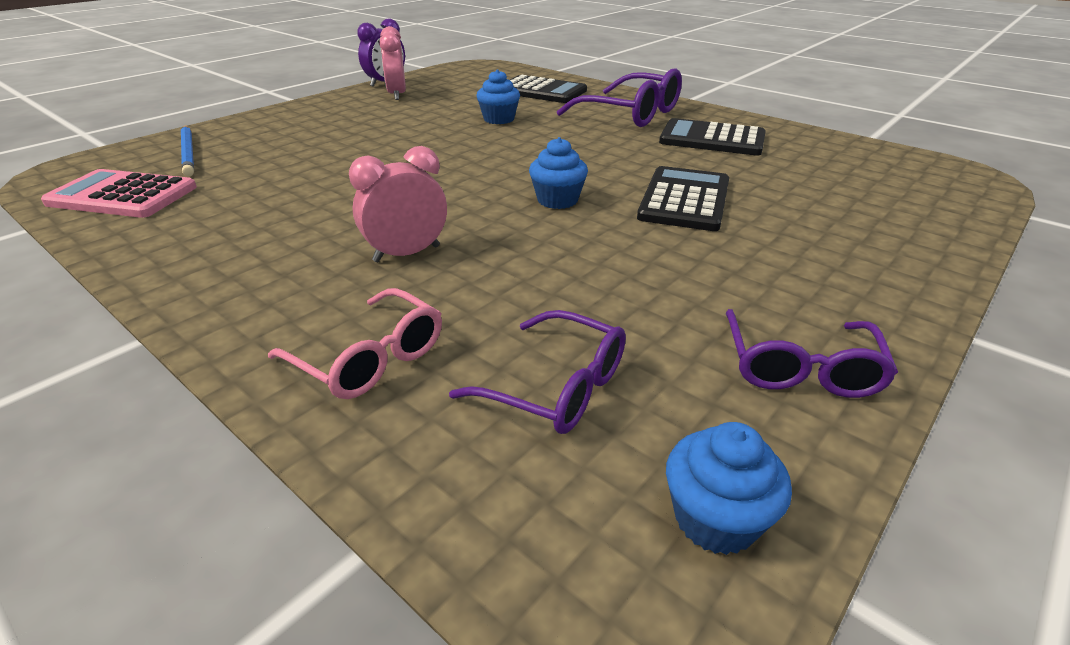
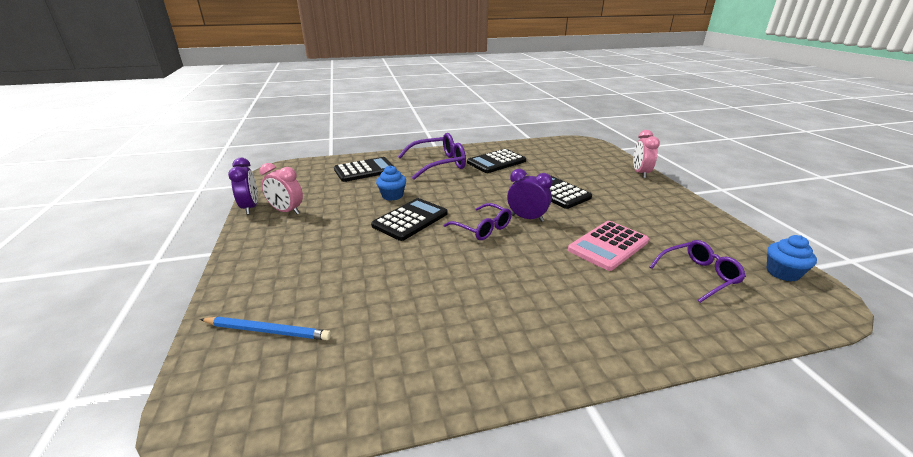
camera: 55 degrees left, 5 degrees down
pink calculator [41,169,197,218] -> pink calculator moved to [568,221,649,271]
pink glasses [268,288,442,399] -> none
pink clock [349,146,447,262] -> pink clock moved to [633,130,660,178]
blue cupcake [529,137,588,209] -> purple clock [507,169,553,222]
purple glasses [726,309,898,398] -> purple glasses moved to [444,203,512,240]
none -> black calculator [371,198,448,241]

